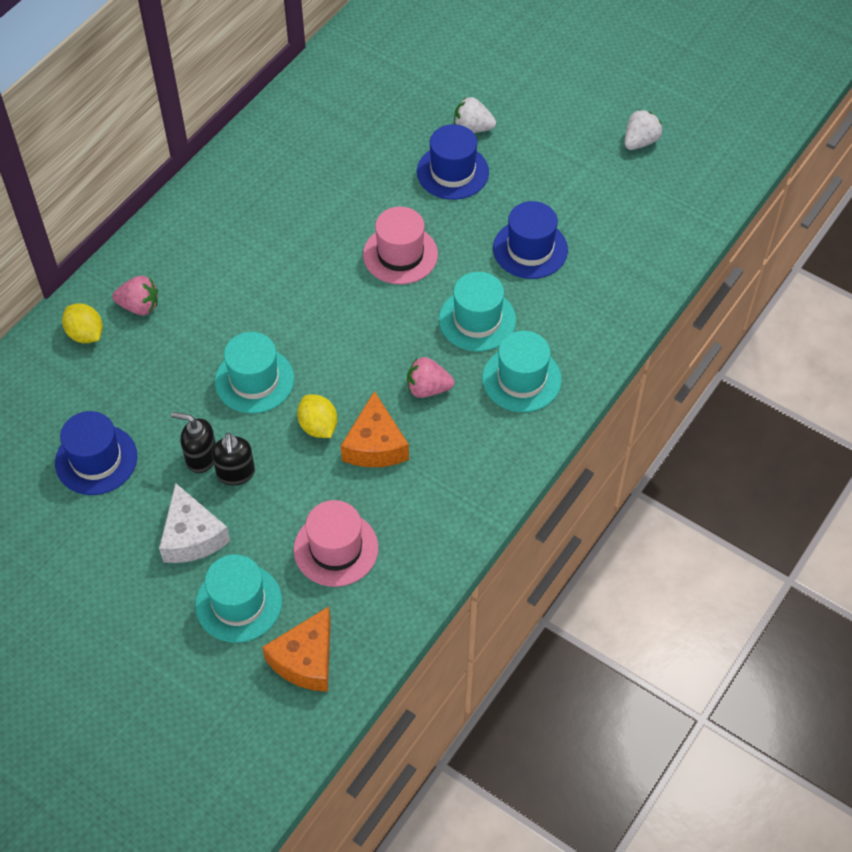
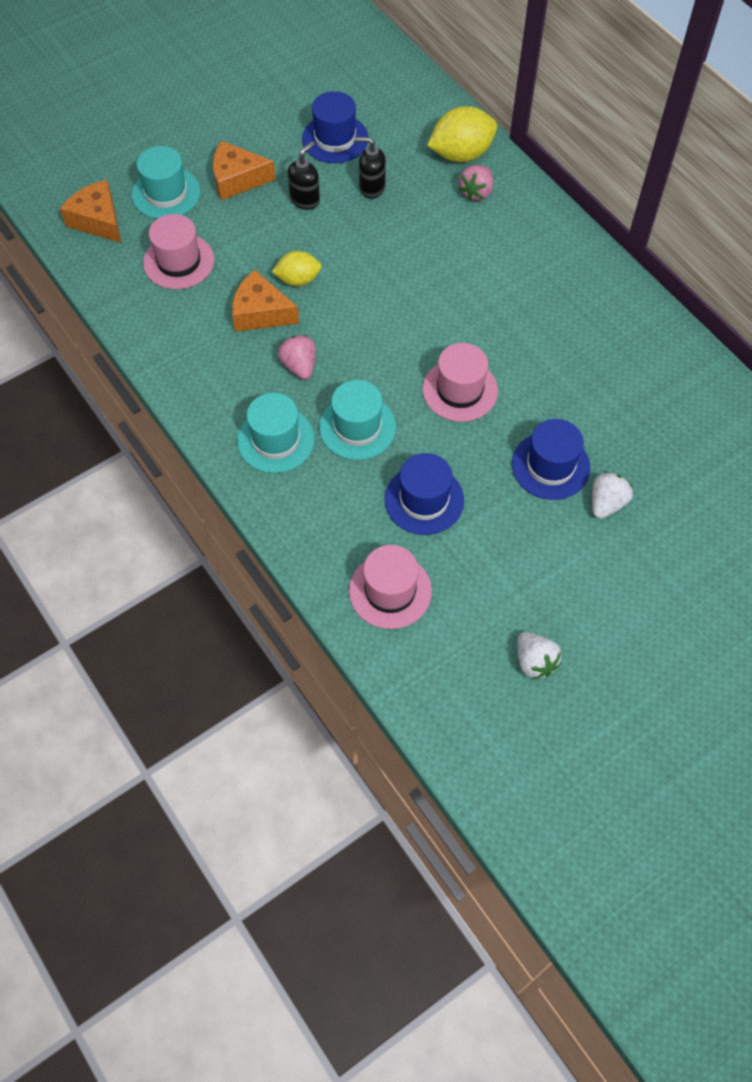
camera: 110 degrees right, 5 degrees up
yellow lemon [62,303,103,343] -> yellow lemon [427,106,497,162], size x1.61
white cheese [159,483,230,563] -> orange cheese [213,141,276,201]
black soap dispenser [212,433,255,485] -> black soap dispenser moved to [354,137,386,199]
turquoise hat [215,332,294,414] -> none
pink strawberry [407,357,454,398] -> pink strawberry turned 45 degrees counterclockwise [278,335,316,380]
none -> pink hat [349,545,432,629]

